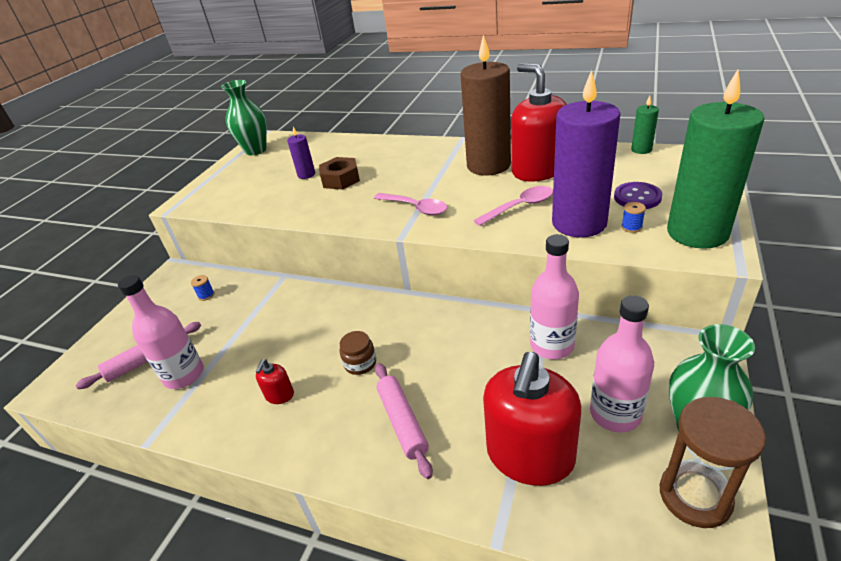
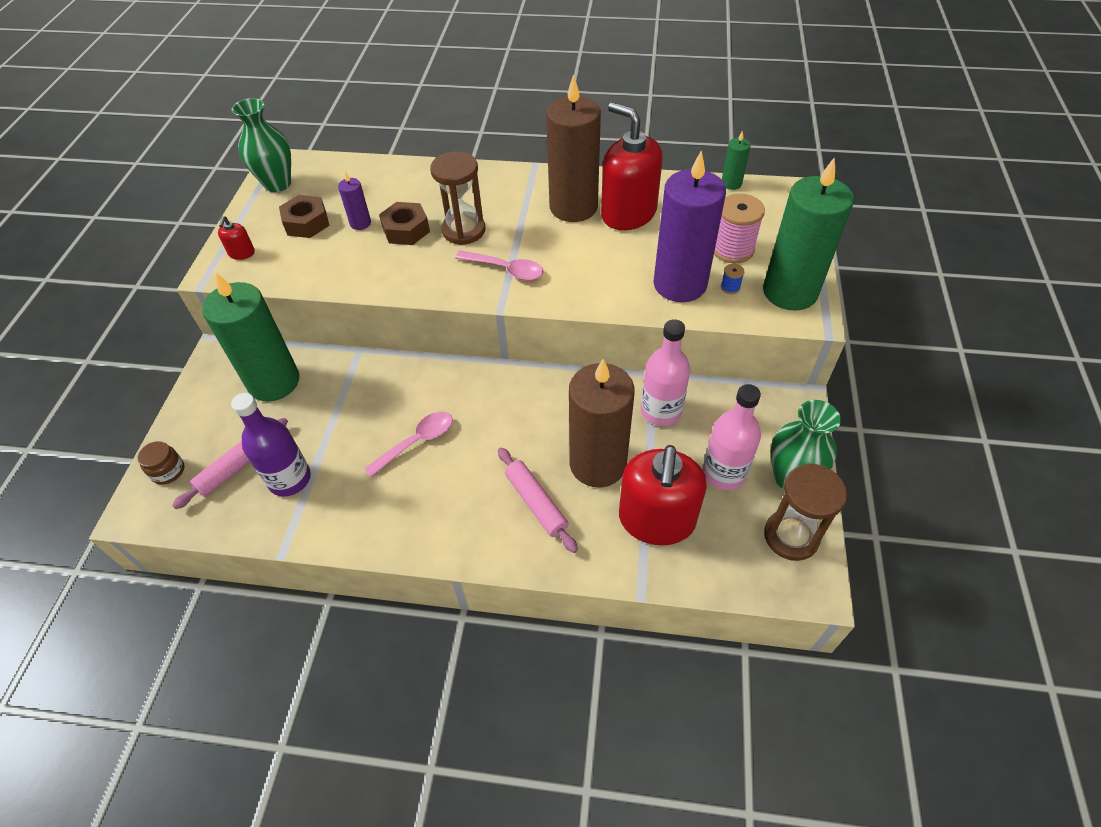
camera: 15 degrees left, 15 degrees up
pink bottle [118,275,204,389] -> purple bottle [231,393,311,497]
blue spool [191,275,215,301] -> green candle [202,272,299,401]
red soap dispenser [256,359,294,404] -> red soap dispenser moved to [218,216,255,260]
brown jar [340,331,376,375] -> brown jar moved to [138,441,184,485]
pink spoon [473,186,553,226] -> pink spoon moved to [364,411,453,477]
purple button [614,182,662,209] -> pink spool [714,194,765,263]
none -> brown nut [279,195,329,238]
none -> brown hourglass [430,151,485,245]
none -> brown candle [569,359,635,487]

